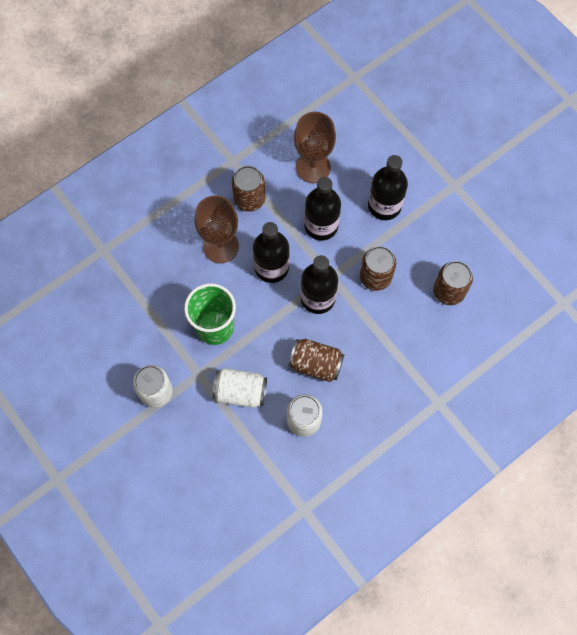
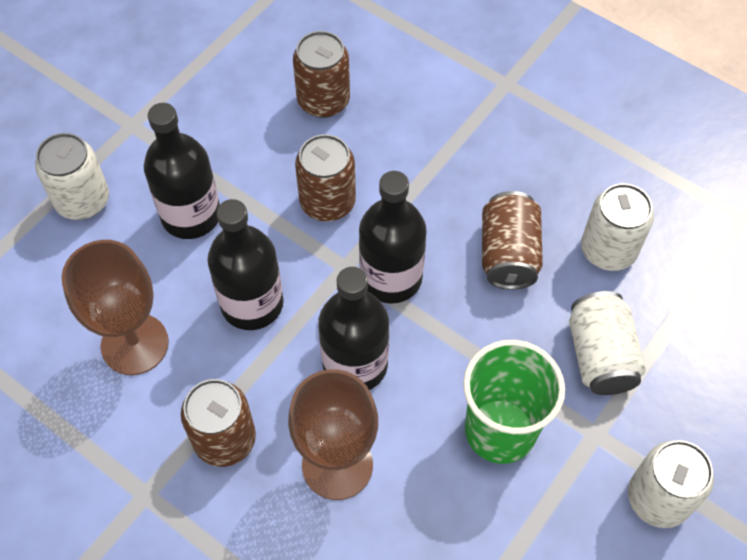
camera: 105 degrees left, 10 degrees down
none -> white can [35,133,109,220]

